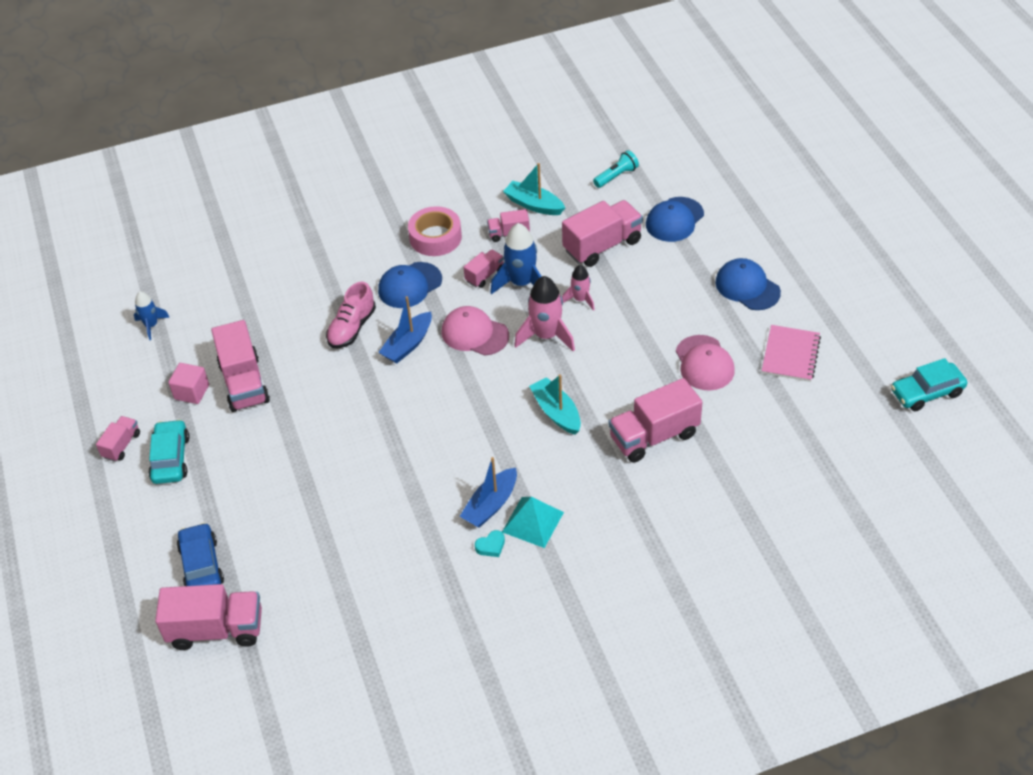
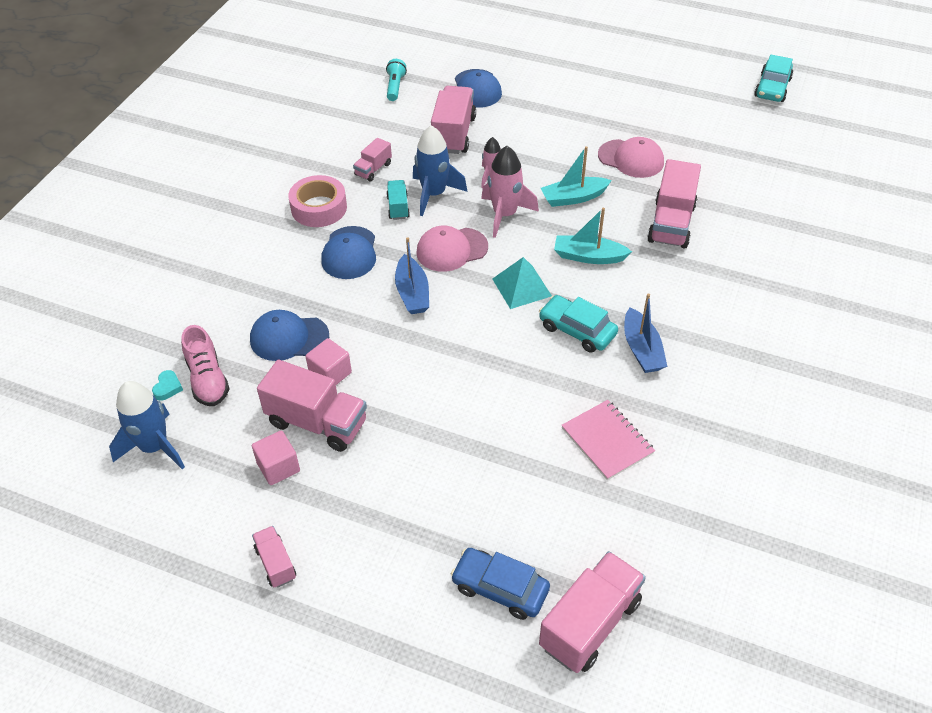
camera: 50 degrees left, 0 degrees up
blue rocket [134,292,170,340] -> blue rocket [109,381,185,469], size x1.70
turquoise car [149,419,190,484] -> turquoise car moved to [539,295,618,353]
pink shoe [326,282,376,348] -> pink shoe moved to [181,325,229,406]
pink truck [464,249,504,288] -> turquoise truck [386,180,410,220]
turquoise heart [475,530,505,557] -> turquoise heart moved to [152,370,183,401]
turquoise pyramid [502,497,564,548] -> turquoise pyramid moved to [492,257,552,309]
turquoise boat [503,163,565,215] -> turquoise boat moved to [541,146,612,207]
blue cap [715,258,781,310] -> blue cap moved to [250,310,329,361]
pink notebook [762,325,821,382] -> pink notebook moved to [561,400,655,480]
none -> pink cube [305,338,352,385]

